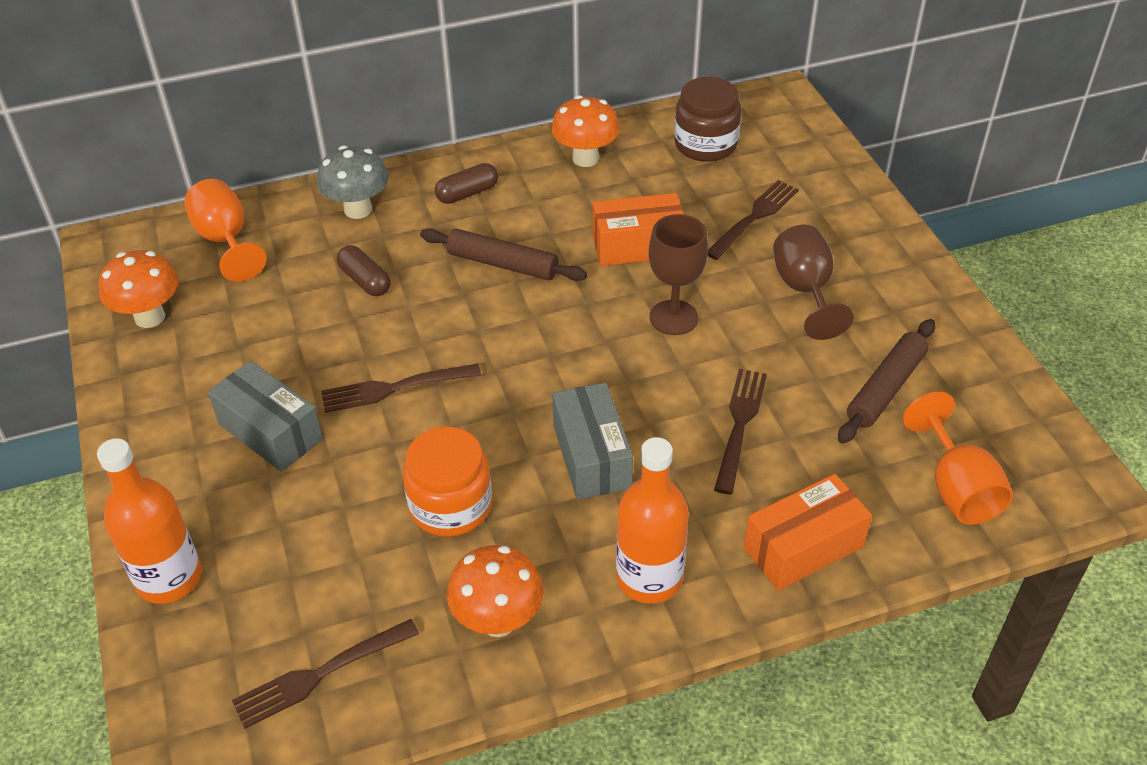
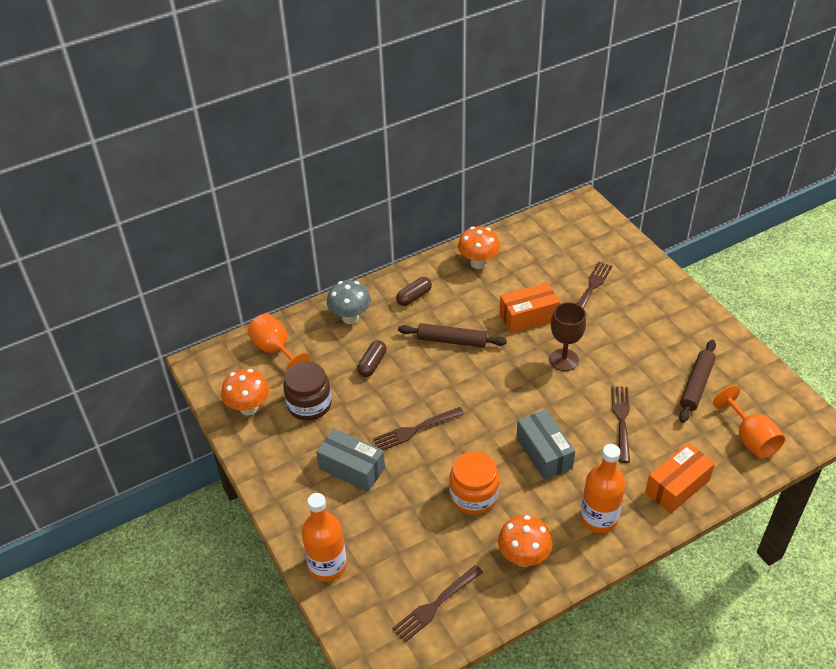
camera: 10 degrees left, 0 degrees up
brown capsule [337,245,391,296] -> brown capsule turned 75 degrees clockwise [357,340,387,377]
brown jar [674,77,741,162] -> brown jar moved to [283,362,332,421]
brown goblet [773,225,854,340] -> none

